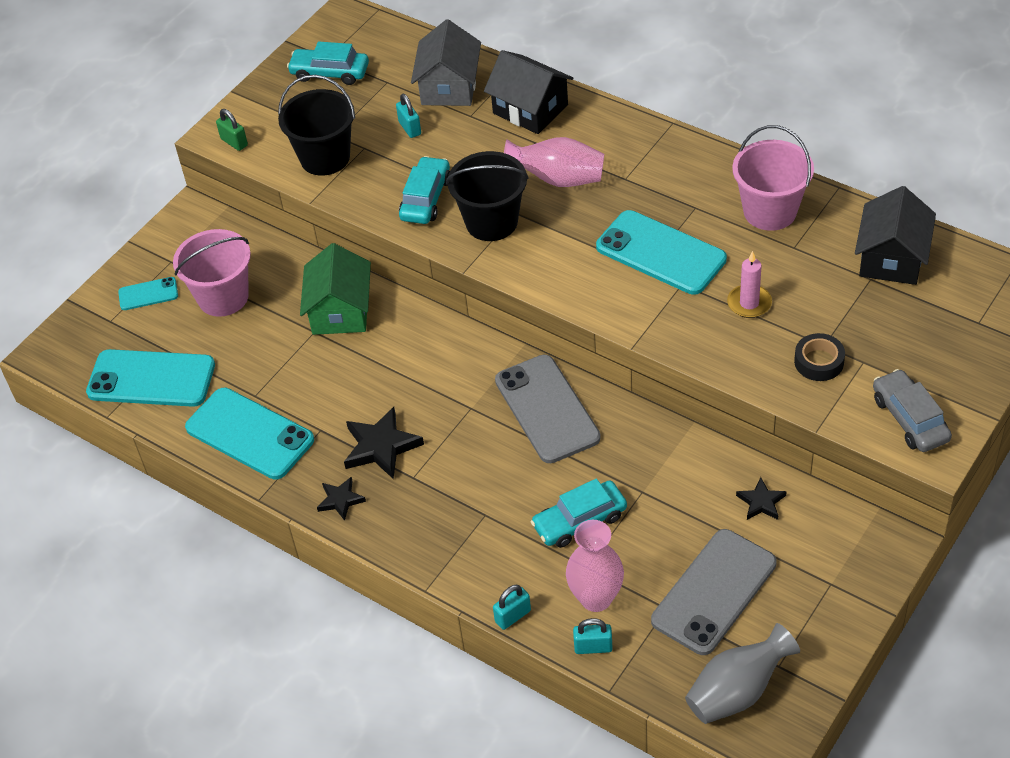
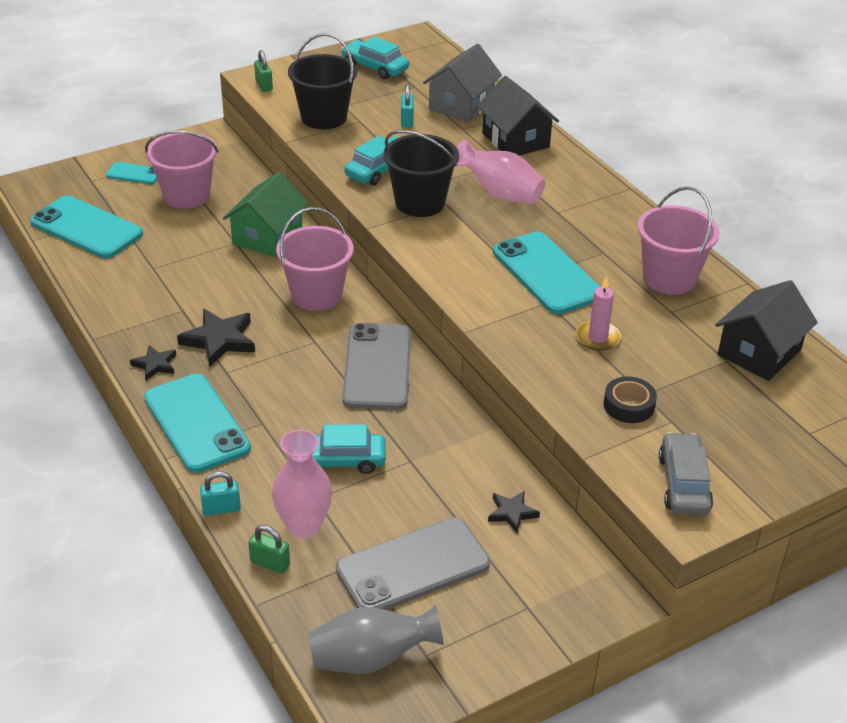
camera: 20 degrees right, 10 degrees down
turquoise phone [185,388,314,479] -> turquoise phone moved to [144,374,251,473]
turquoise padlock [573,618,613,654] -> green padlock [248,525,290,574]
none -> pink bucket [276,207,354,311]

